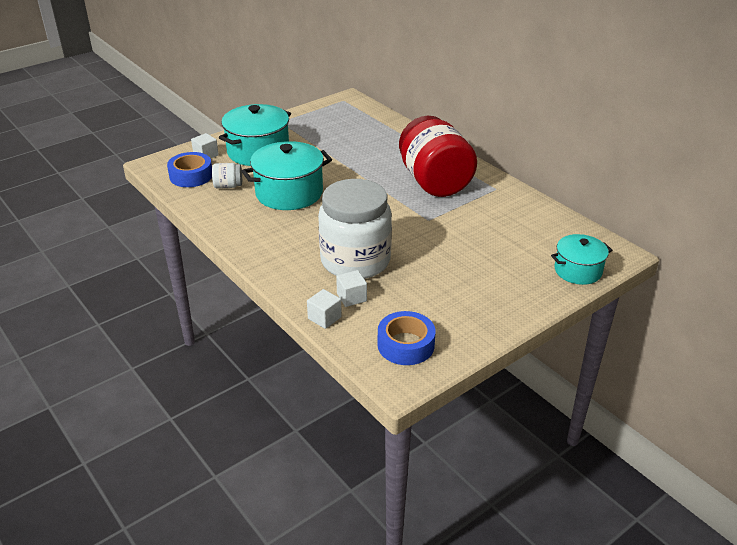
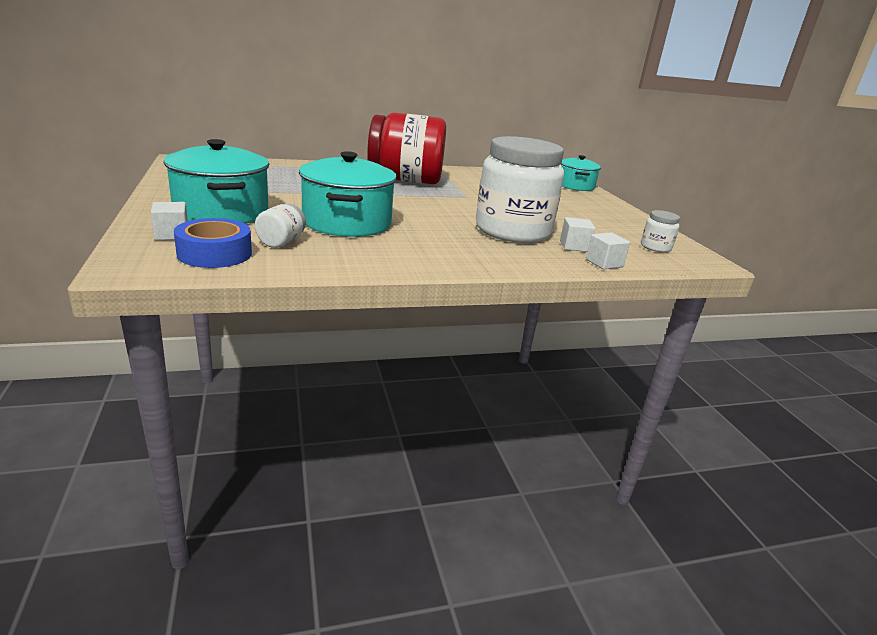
camera: 70 degrees left, 10 degrees down
blue tape [378,311,436,365] -> white jar [641,210,680,252]

